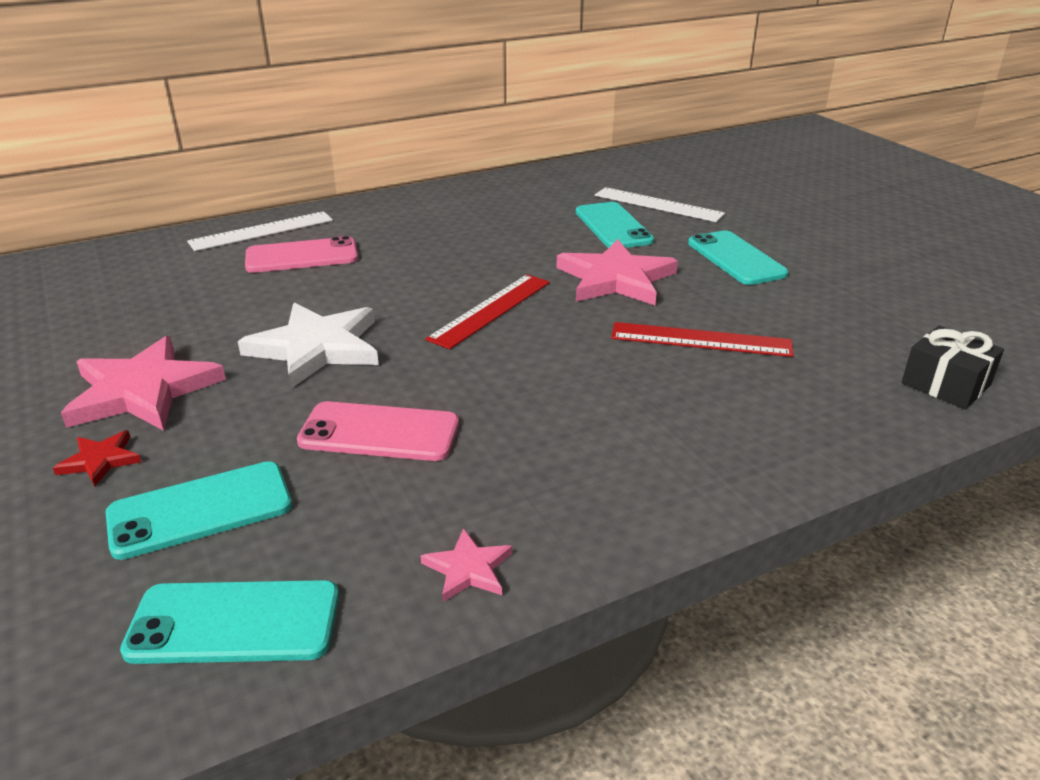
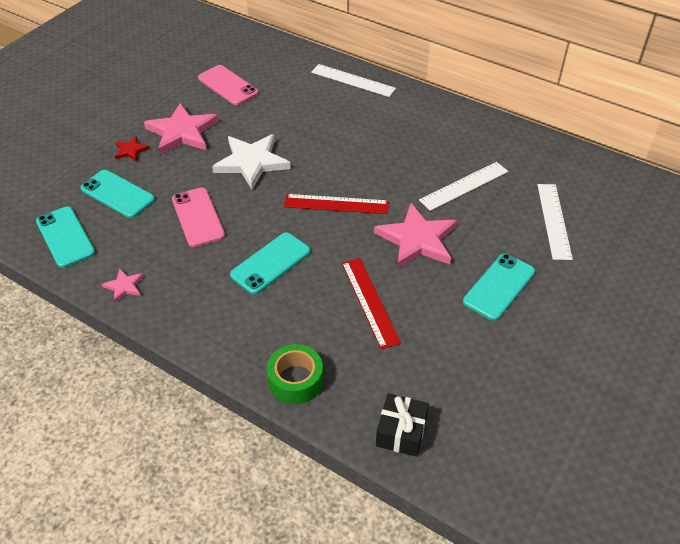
camera: 60 degrees right, 15 degrees up
pink phone [245,236,358,273] -> pink phone moved to [198,65,258,105]
turquoise phone [576,202,654,248] -> turquoise phone moved to [230,232,311,295]
none -> green tape [267,344,323,404]
none -> white ruler [419,162,508,211]

